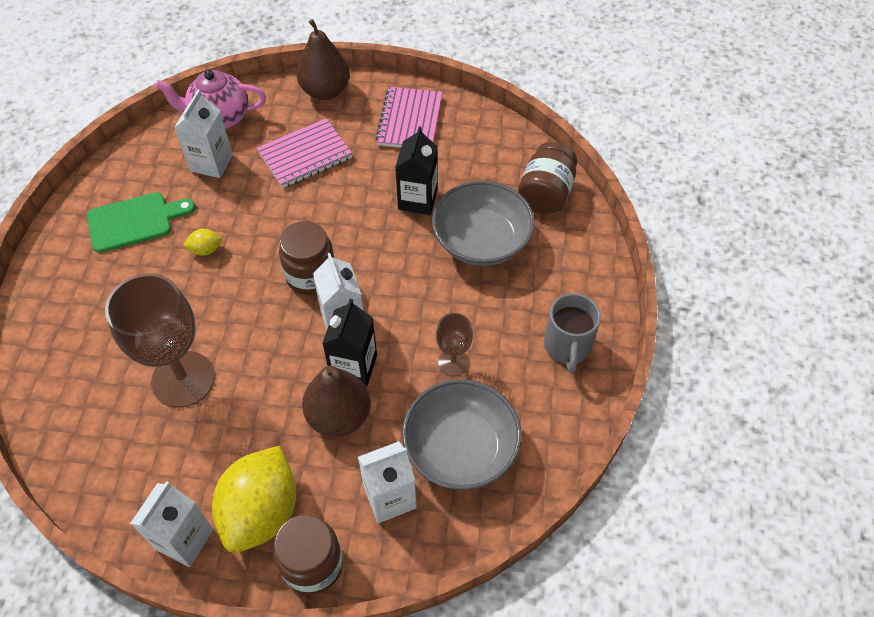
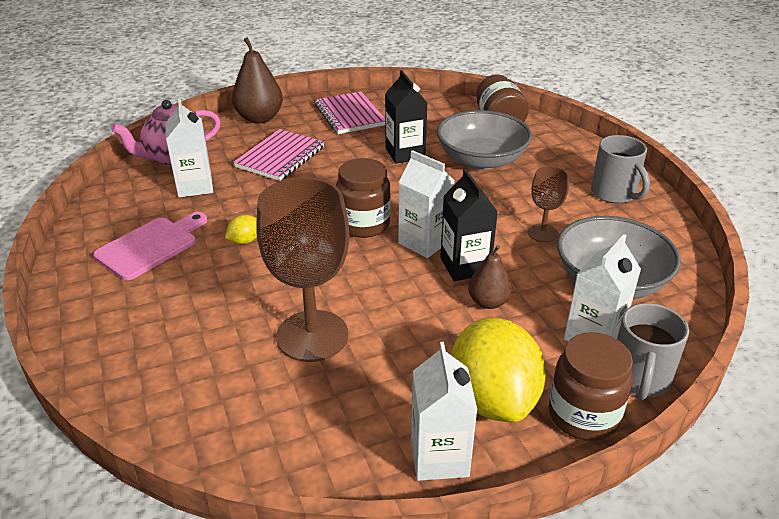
camera: 30 degrees left, 20 degrees down
green cutting board [87,192,195,253] -> pink cutting board [93,212,207,280]
brown pear [302,366,371,437] -> brown pear [468,245,512,309], size x0.61
none -> grey mug [617,303,689,401]

